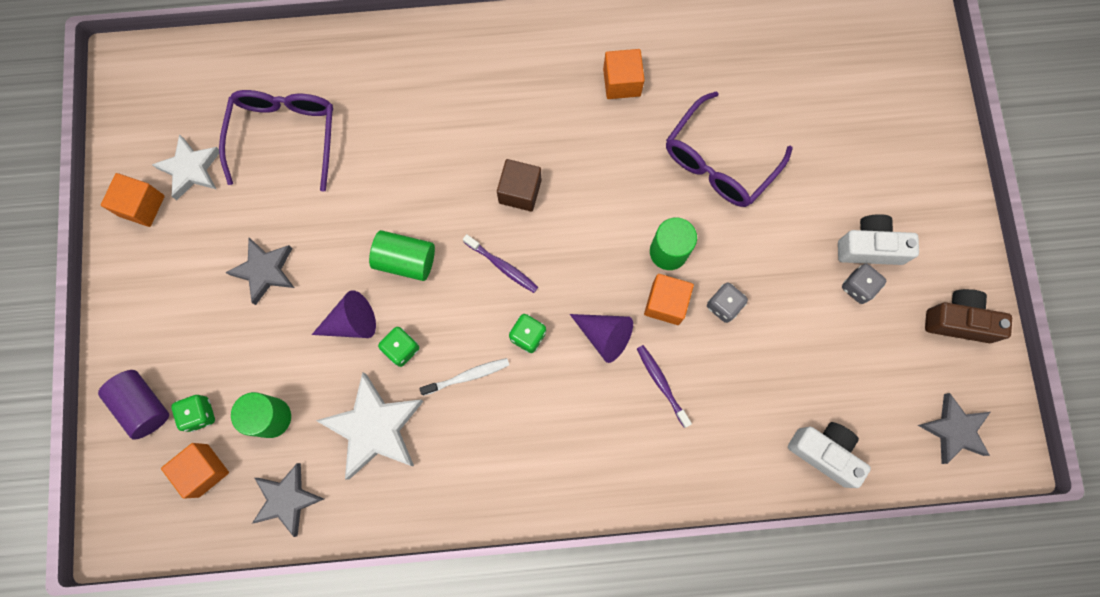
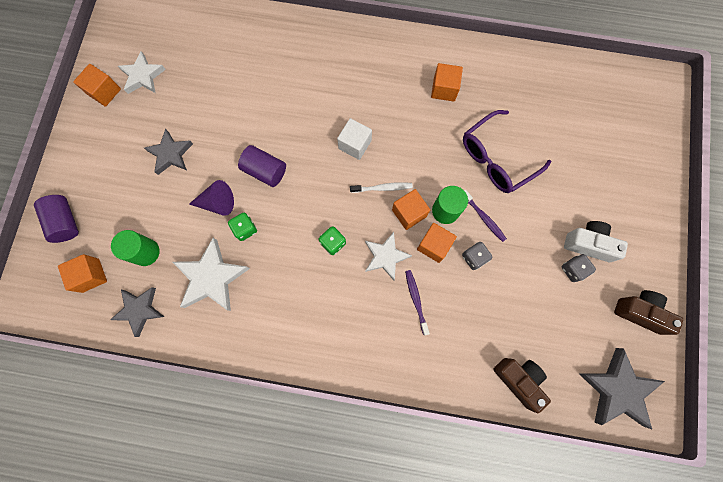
camera: 15 degrees right, 0 degrees up
green dice [171,395,215,432] -> none
purple glasses [219,90,333,192] -> none
green cylinder [369,230,435,281] -> purple cylinder [238,145,286,187]
white toothbrush [419,358,509,396] -> white toothbrush moved to [350,182,413,193]
purple toothbrush [463,234,538,293] -> purple toothbrush moved to [464,190,507,242]
brown cube [497,159,541,212] -> white cube [337,118,372,160]
purple cone [570,314,633,363] -> white star [365,232,412,280]
white camera [788,422,871,488] -> brown camera [493,358,551,413]
grey star [918,393,990,464] -> grey star [578,348,665,429], size x1.50
none -> orange cube [392,189,430,230]

